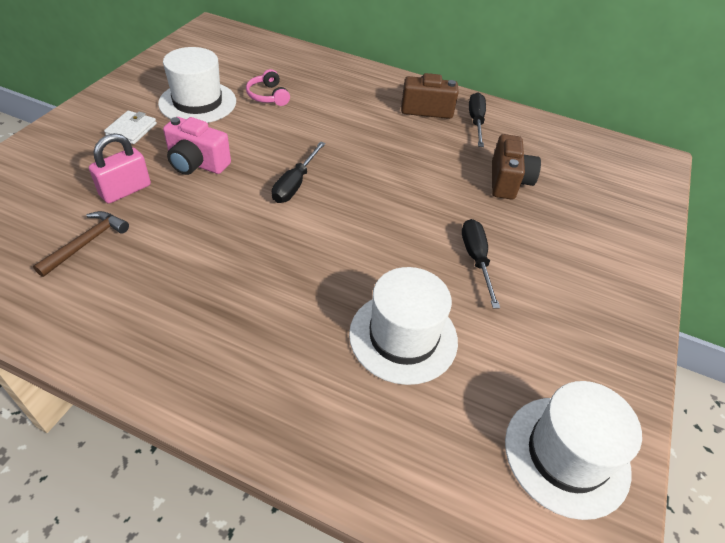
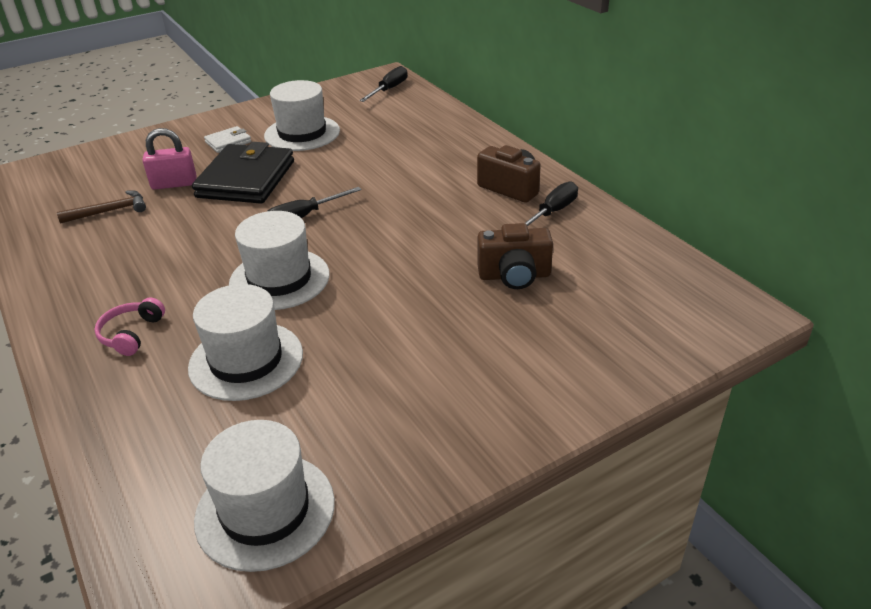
camera: 40 degrees right, 10 degrees down
pink camera [163,117,231,175] -> black wallet [192,142,294,204]
pink headphones [246,69,290,106] -> pink headphones moved to [94,298,165,356]
black screwdriver [462,219,500,309] -> black screwdriver moved to [359,66,407,102]
brown camera [492,134,541,200] -> brown camera turned 45 degrees clockwise [478,223,553,289]
none -> white hat [229,211,330,310]

